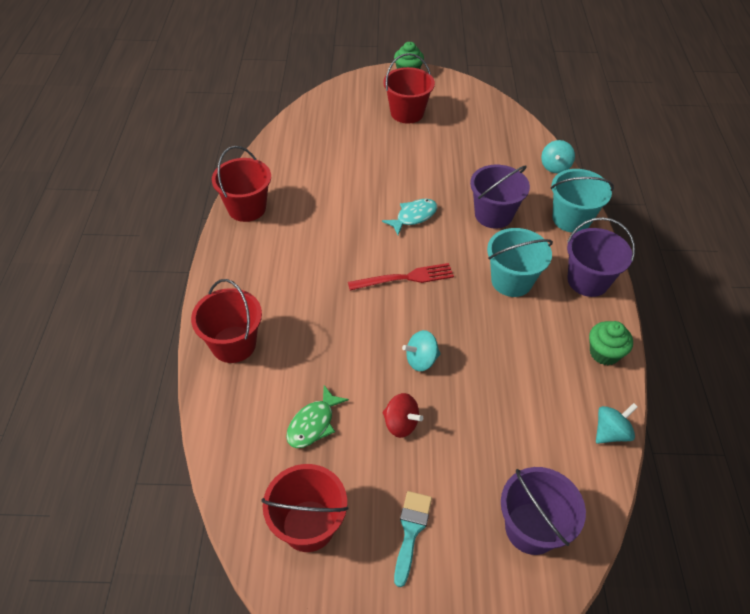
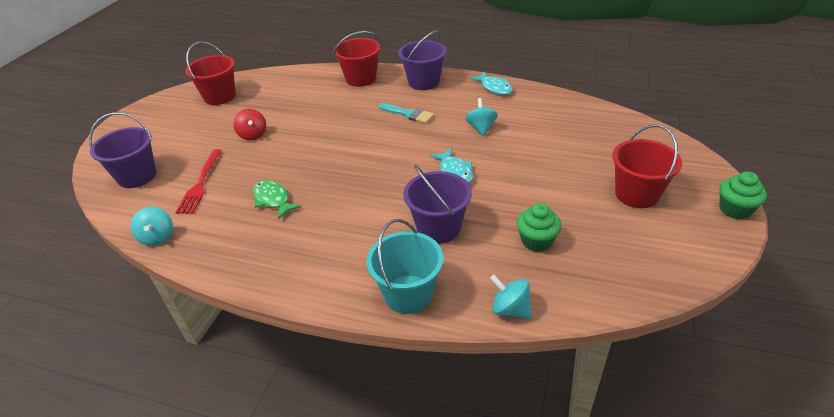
camera: 110 degrees right, 10 degrees down
red bucket [212,146,271,222] -> turquoise fish [469,71,513,95]
green fish [286,385,349,448] -> green fish moved to [253,180,302,220]
red fork [348,263,454,291] -> red fork moved to [175,149,222,214]
red spinning top [383,393,423,438] -> red spinning top turned 75 degrees counterclockwise [233,109,266,140]
turquoise brush [394,491,432,587] -> turquoise brush moved to [379,103,434,124]
turquoise spinning top [402,330,441,371] -> turquoise spinning top moved to [465,98,498,136]
turquoise bucket [487,228,553,297] -> none
purple bucket [567,217,635,297] -> purple bucket moved to [398,30,446,90]
green cupcake [589,321,633,365] -> green cupcake moved to [517,203,561,252]

